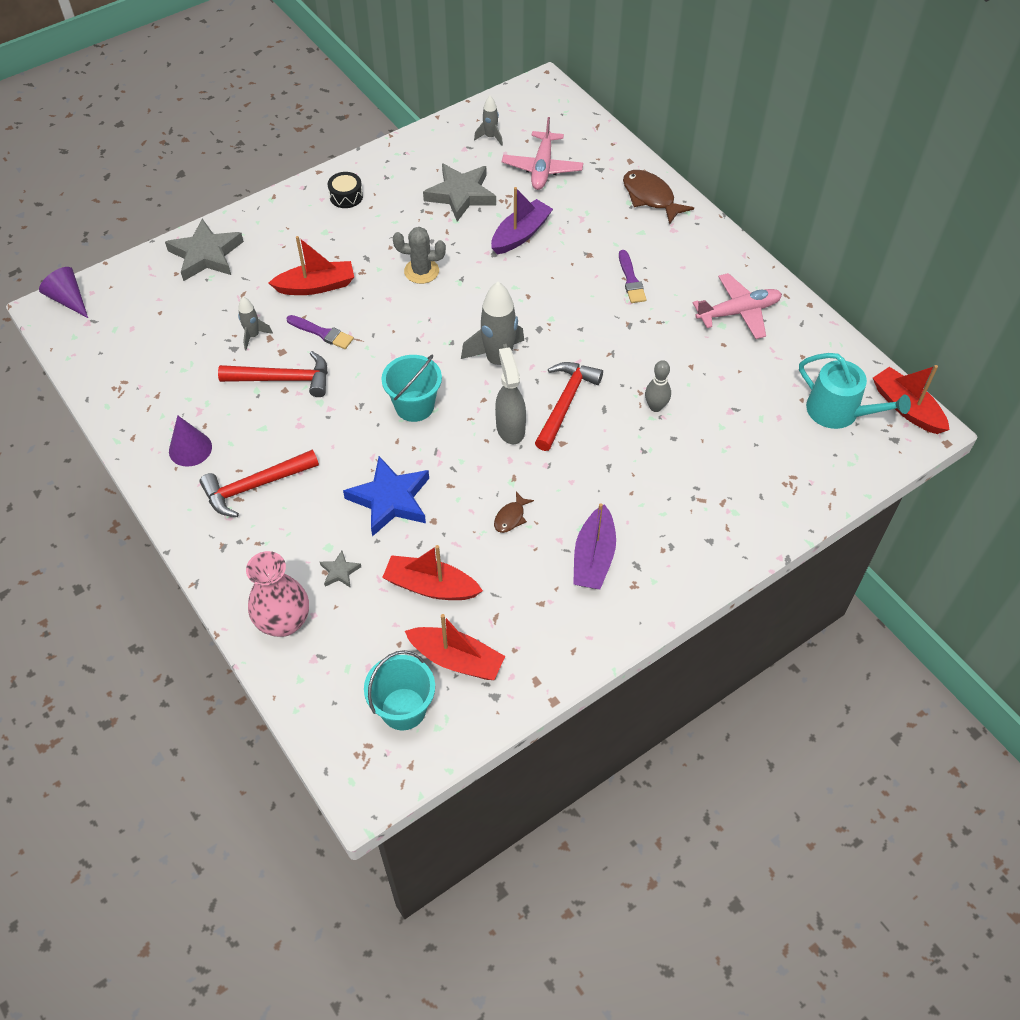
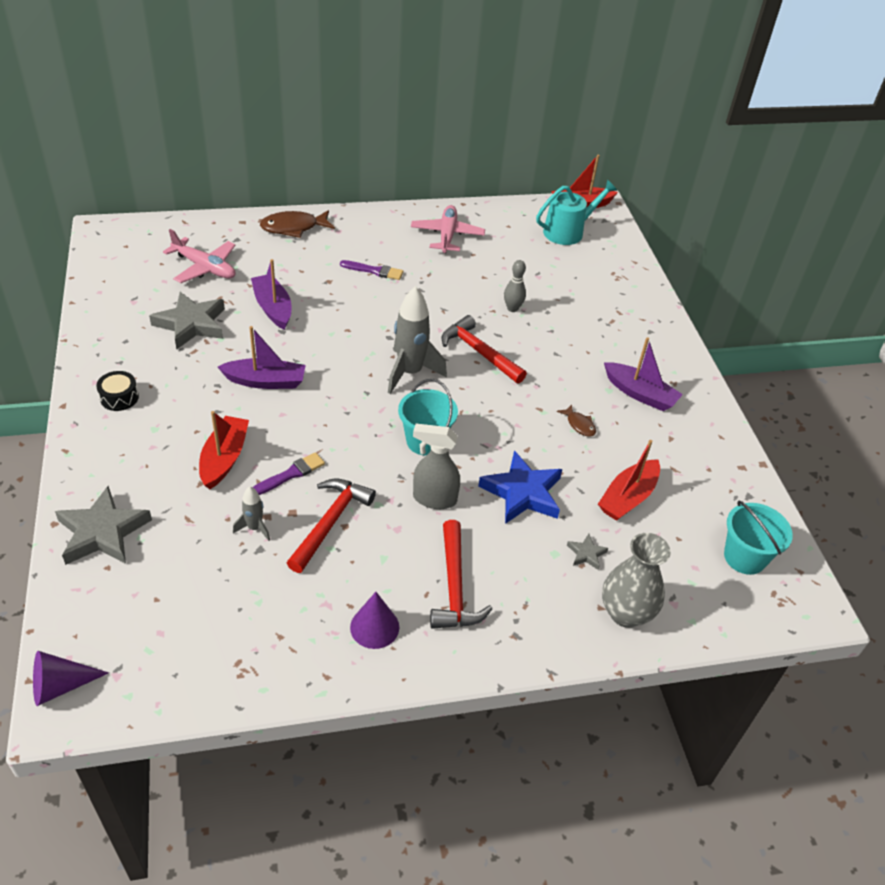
camera: 70 degrees left, 10 degrees down
pink vase [246,551,309,637] -> grey vase [602,533,671,628]
grey cactus [393,227,446,284] -> purple boat [218,326,306,389]
red boat [405,614,505,680] -> none
grey rocket [474,96,503,146] -> none
grey spray bottle [495,348,526,444] -> grey spray bottle moved to [413,424,460,509]

